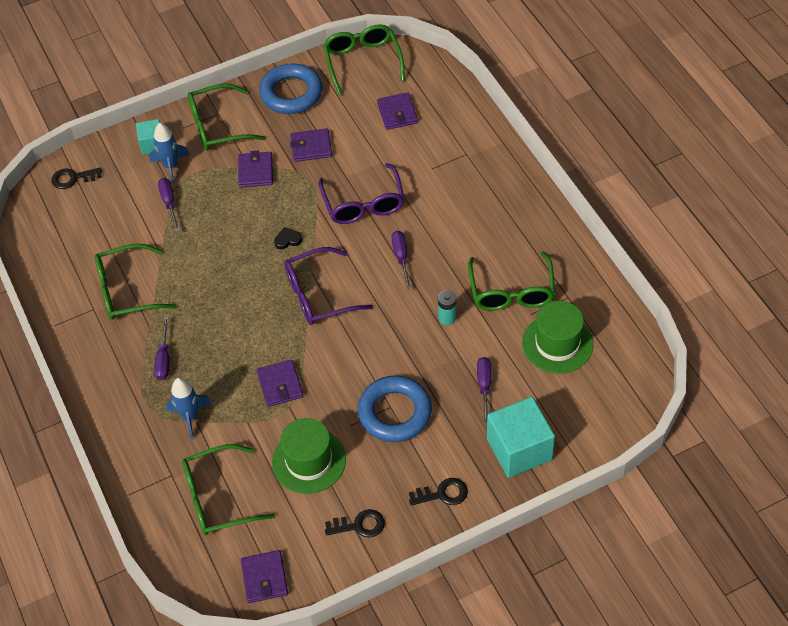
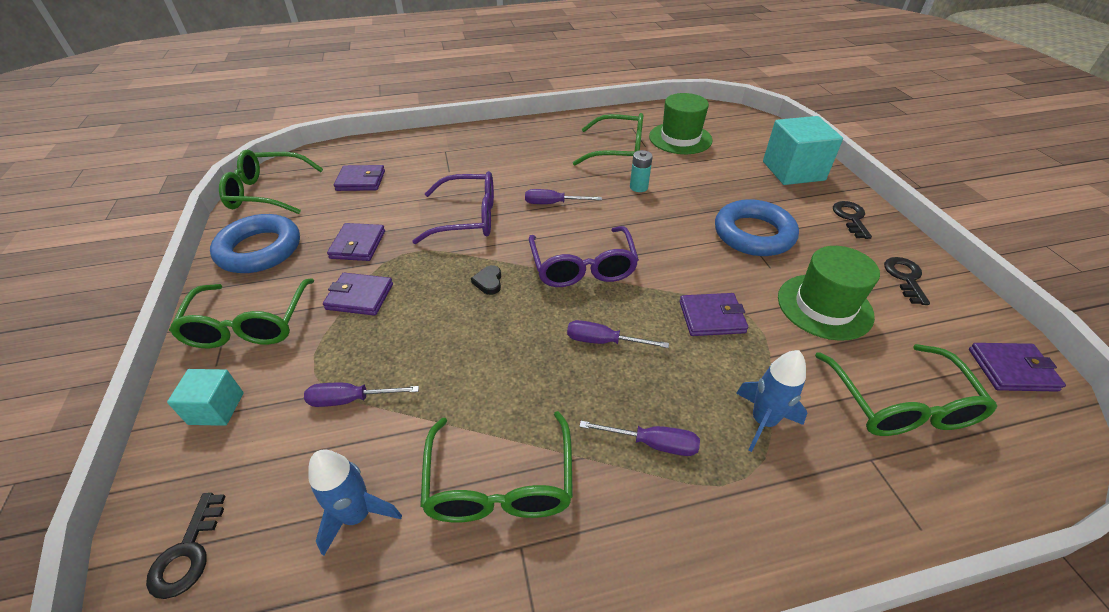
camera: 80 degrees left, 10 degrees down
blue rocket [149,123,190,184] -> blue rocket moved to [309,450,402,556]
purple screwdriver [477,357,491,424] -> purple screwdriver moved to [567,320,669,348]

